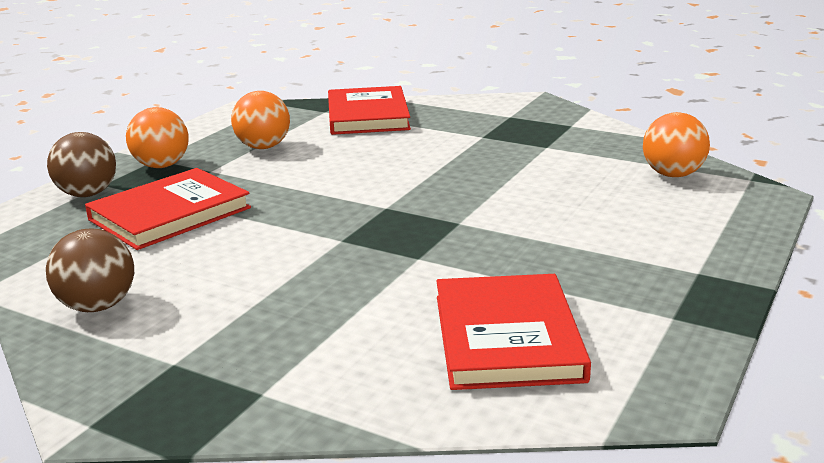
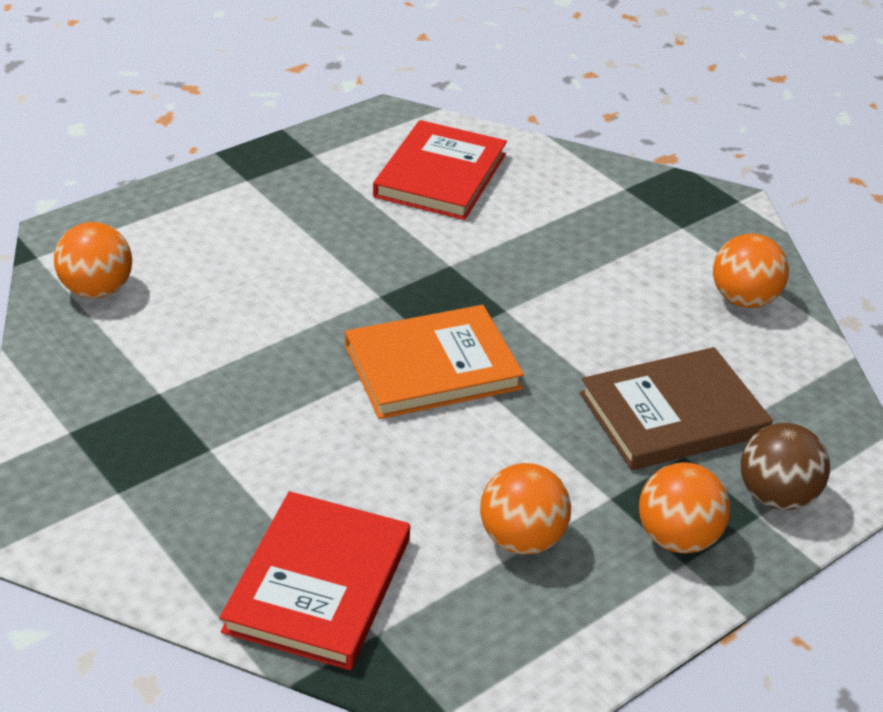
camera: 160 degrees left, 15 degrees up
brown ball [46,229,134,312] -> orange ball [713,234,789,308]
red book [85,168,251,250] -> brown book [580,347,773,470]
none -> orange book [345,305,524,419]

